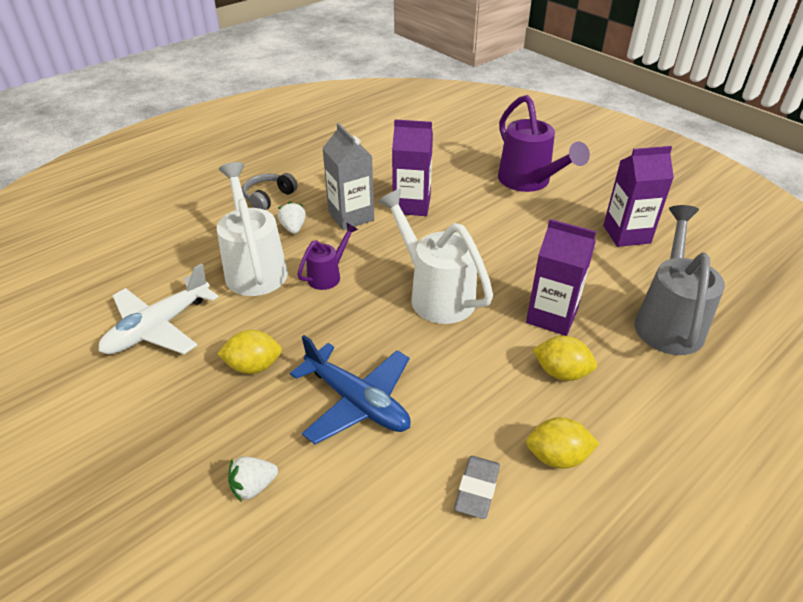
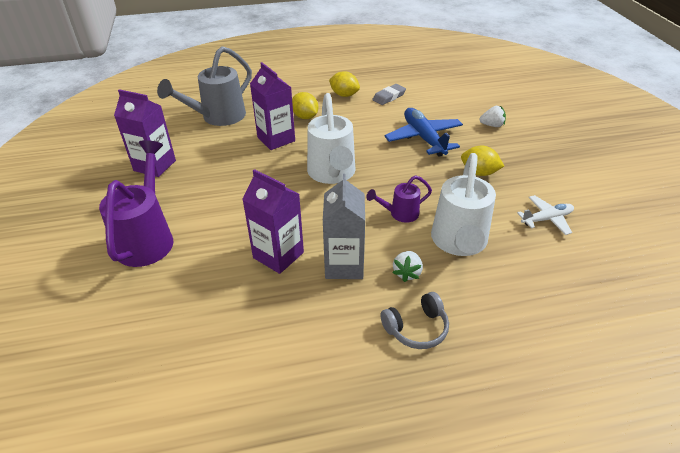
camera: 150 degrees left, 0 degrees up
white plane [99,263,219,354] -> white plane [517,195,574,235], size x0.61

